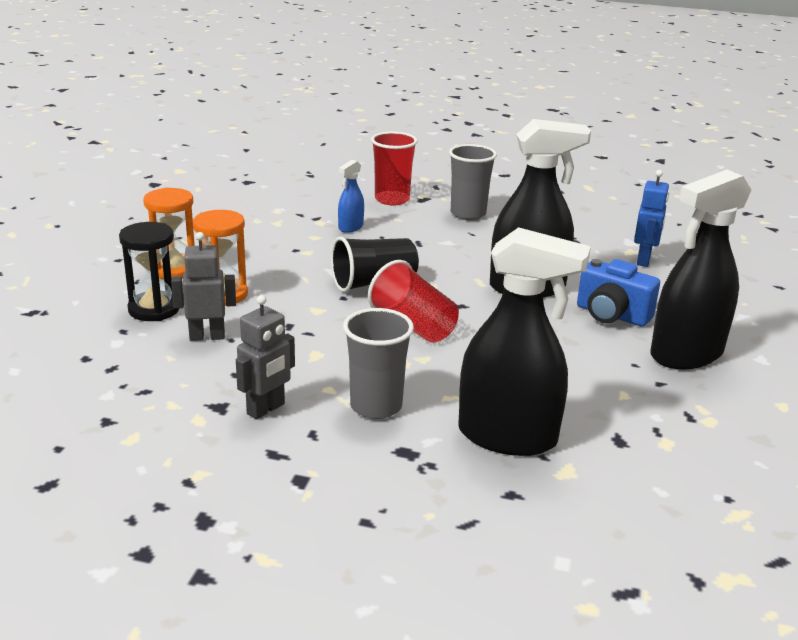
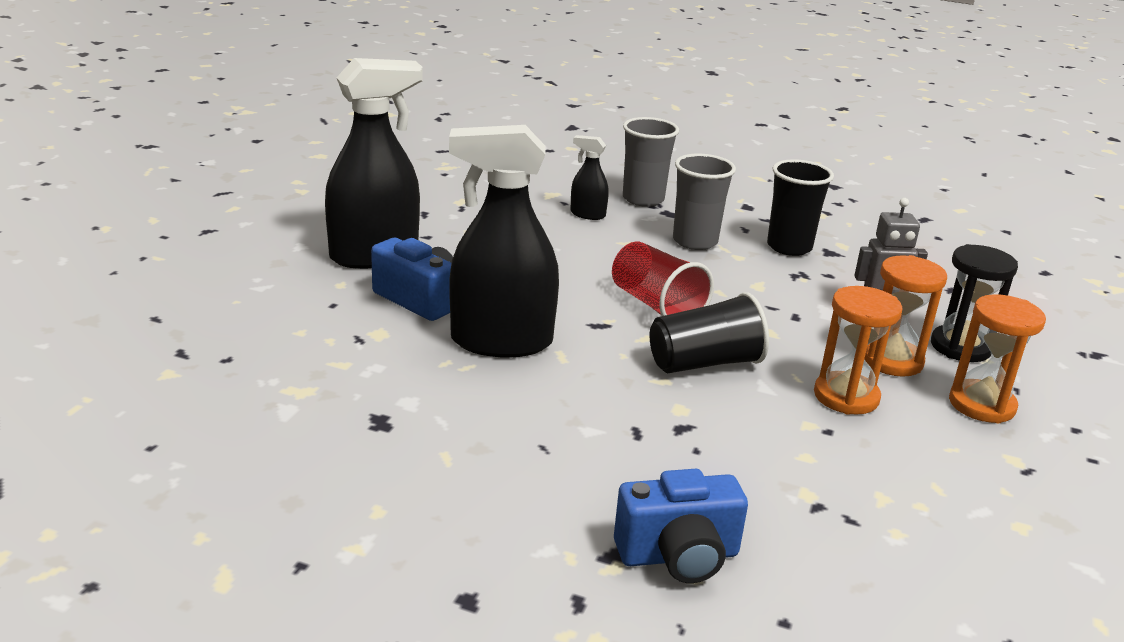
camera: 175 degrees left, 0 degrees up
grey robot [236,295,295,419] -> black cup [767,159,834,256]
blue spray bottle [338,160,364,233] -> none
red cup [371,131,418,205] -> blue camera [614,469,748,583]
grey cup [449,144,497,220] -> grey cup moved to [623,117,679,207]
black spray bottle [458,227,591,456] -> black spray bottle [570,135,609,220], size x0.46
blue robot [634,170,669,267] -> none
none -> orange hourglass [814,286,903,415]

